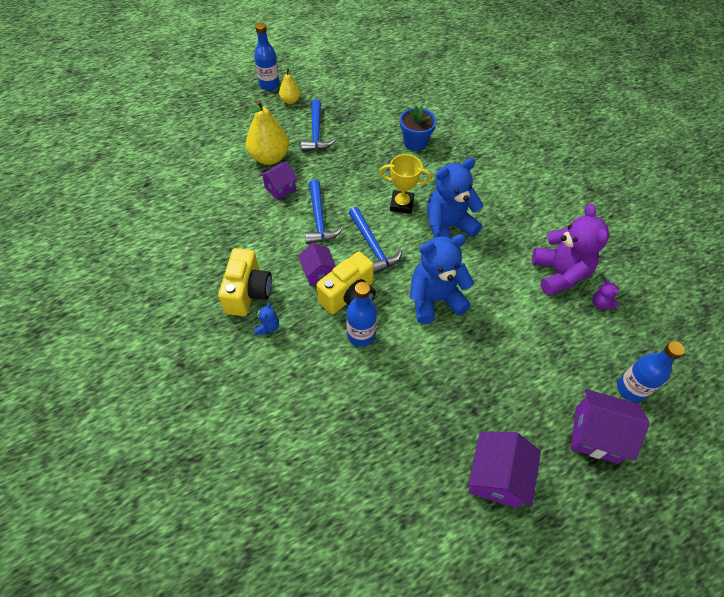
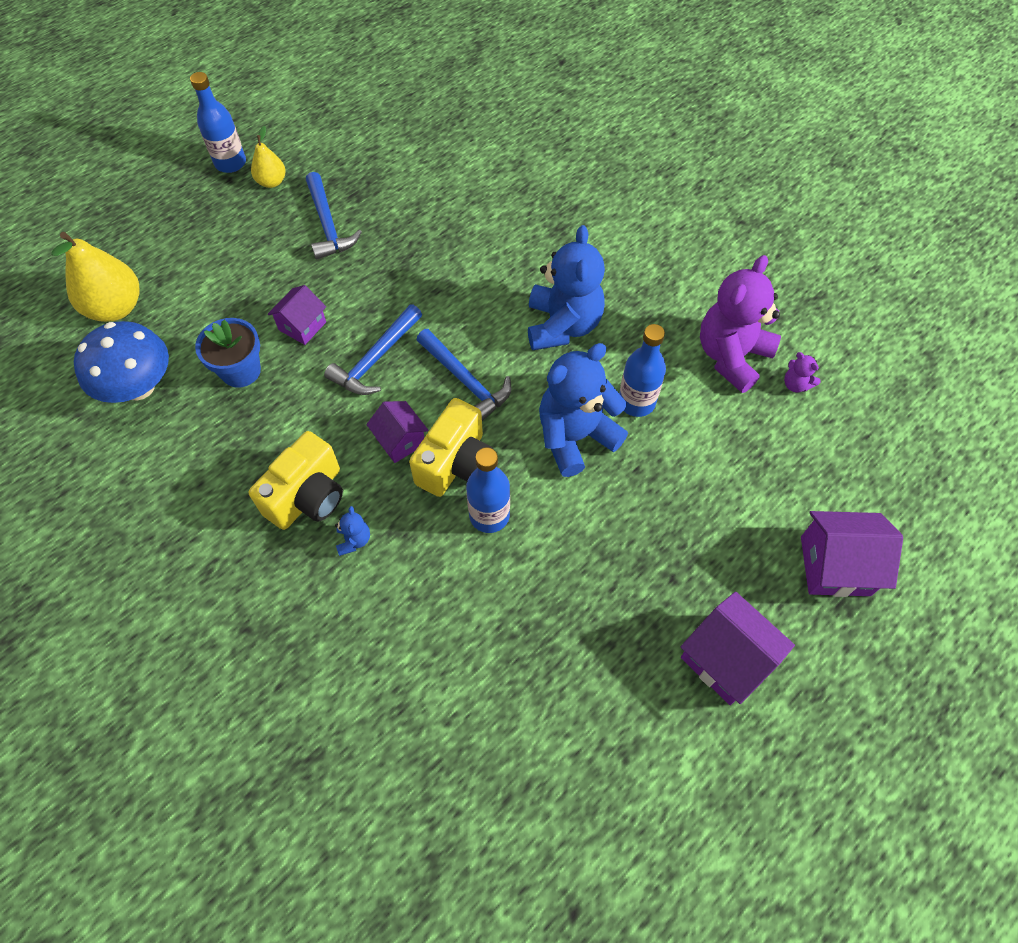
camera: 15 degrees left, 5 degrees up
yellow camera [218,248,272,316] -> yellow camera turned 45 degrees clockwise [249,431,343,530]
yellow pear [246,100,289,165] -> yellow pear moved to [51,232,139,322]
blue hammer [305,179,343,244] -> blue hammer turned 60 degrees clockwise [324,304,422,395]
yellow trophy [379,154,431,214] -> none
blue flower pot [400,105,437,151] -> blue flower pot moved to [195,318,261,388]
blue teddy bear [427,158,484,239] -> blue teddy bear turned 135 degrees clockwise [528,225,605,350]
purple house [468,431,541,509] -> purple house turned 45 degrees counterclockwise [681,592,795,705]
purple teddy bear [532,204,609,296] -> purple teddy bear turned 120 degrees counterclockwise [700,255,781,393]
blue bottle [617,341,685,402] -> blue bottle moved to [619,324,666,417]
none -> blue mushroom [74,321,169,403]

